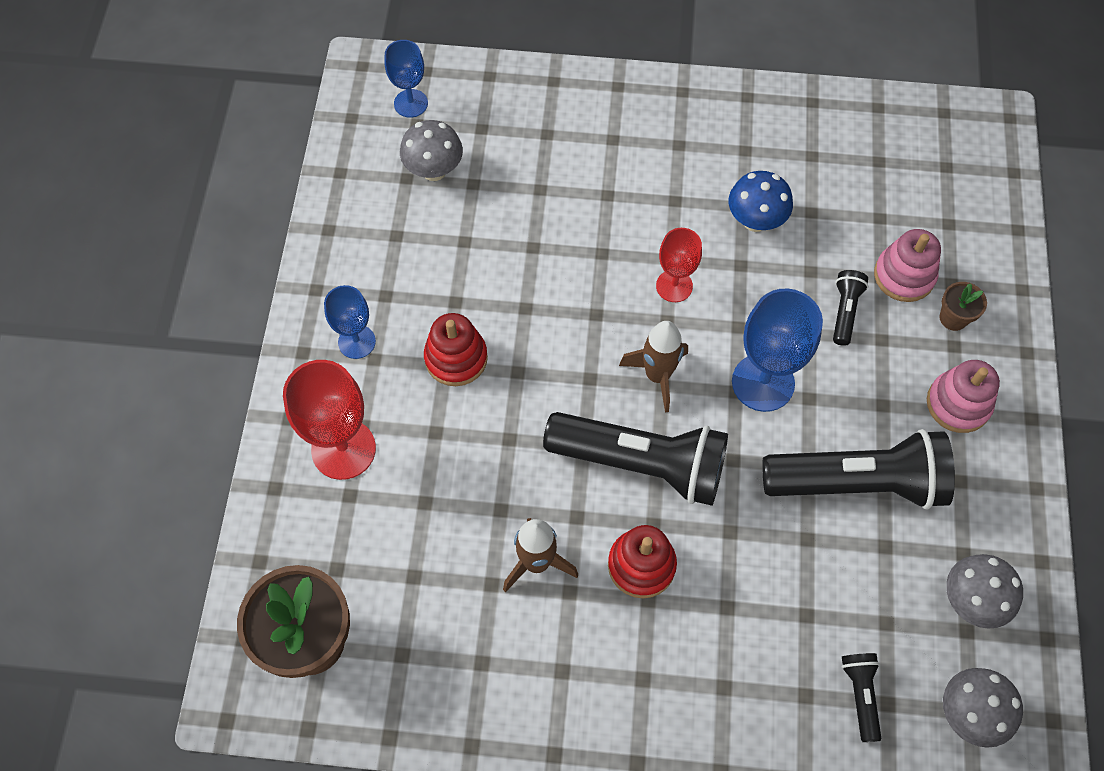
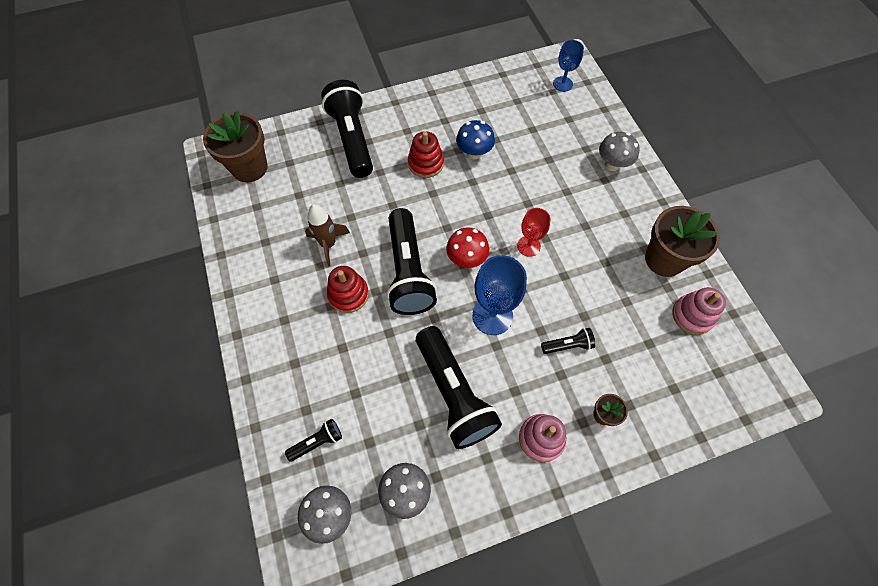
camera: 65 degrees right, 0 degrees up
red goblet [283,360,376,480] -> black flashlight [321,80,373,178]
blue goblet [324,285,376,359] -> none
grey mushroom [400,120,463,181] -> grey mushroom moved to [599,132,640,171]
brown rocket [619,321,688,413] -> red mushroom [446,227,489,268]
blue mushroom [729,171,793,232] -> blue mushroom moved to [456,120,495,160]
pink stacking toy [874,229,941,302] -> pink stacking toy moved to [673,287,726,335]
none -> brown flower pot [645,206,720,277]

